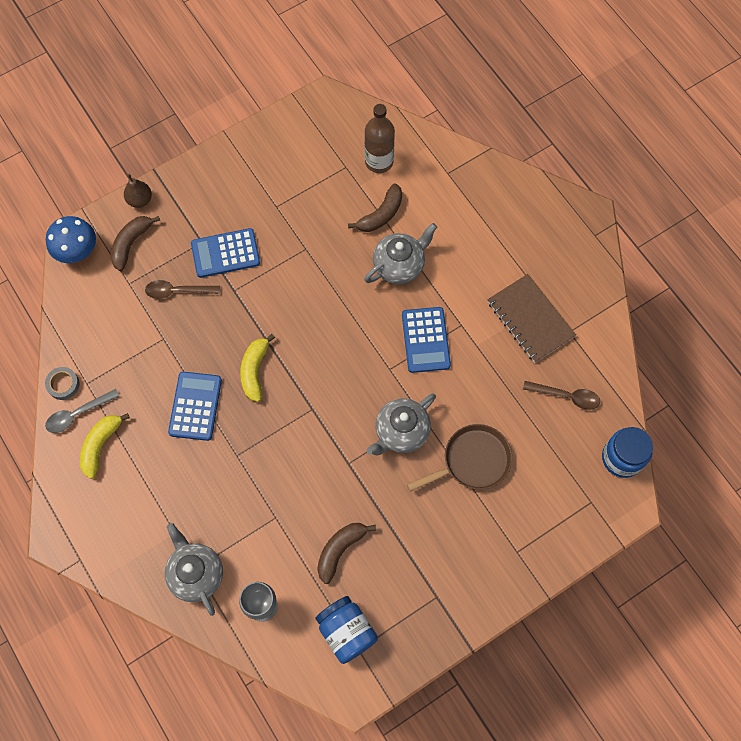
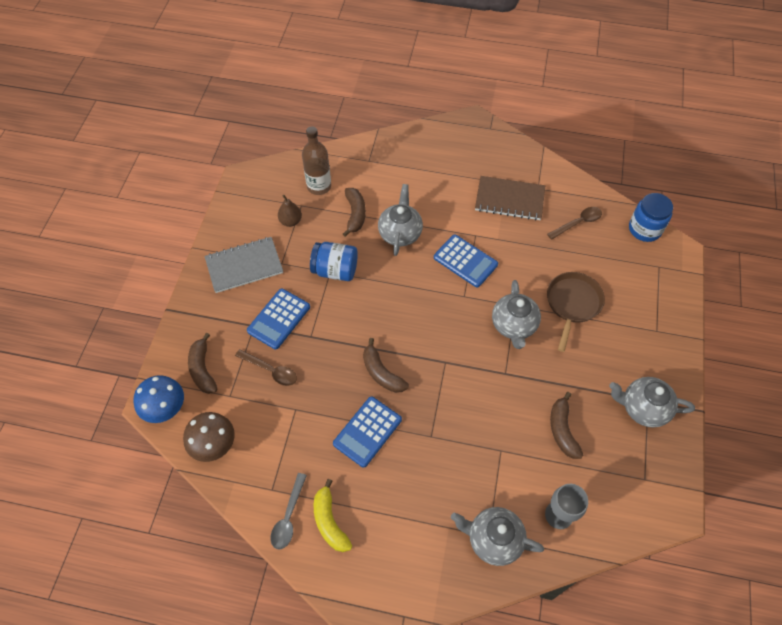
camera: 45 degrees left, 10 degrees down
grey tape [45,367,80,400] -> none
brown pear [124,174,152,208] -> brown pear moved to [278,195,302,227]
brown spoon [145,280,220,299] -> brown spoon turned 105 degrees counterclockwise [235,349,297,386]
blue calculator [168,372,222,441] -> blue calculator turned 105 degrees counterclockwise [333,396,402,468]
yellow banana [240,334,275,402] -> brown banana [363,338,409,393]
blue jar [316,596,378,664] -> blue jar moved to [310,242,358,281]
none -> brown mushroom [183,412,235,462]
none -> grey notebook [204,237,283,293]
none -> grey teapot [609,377,695,427]

